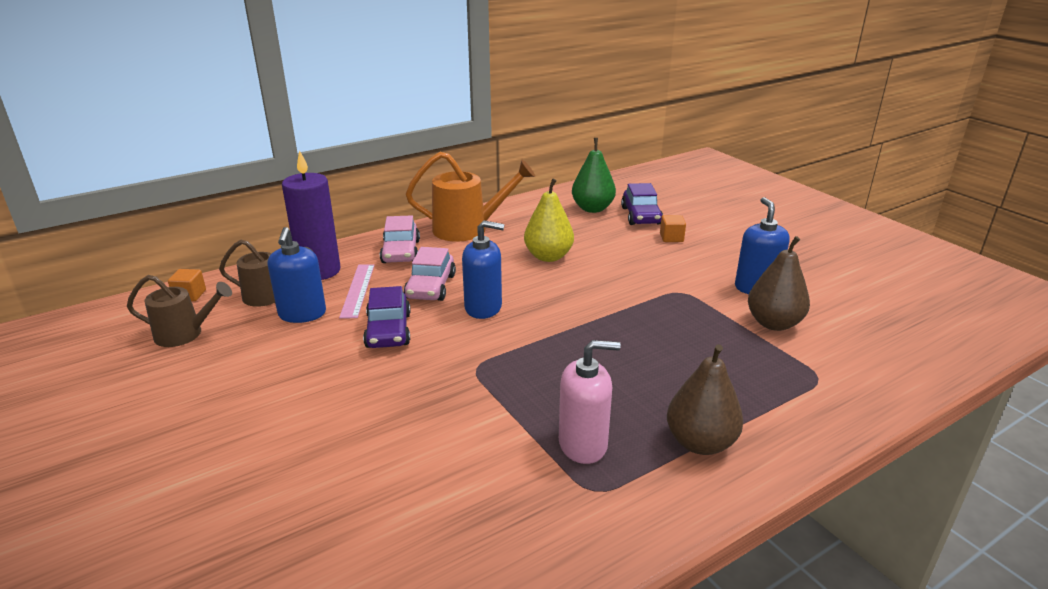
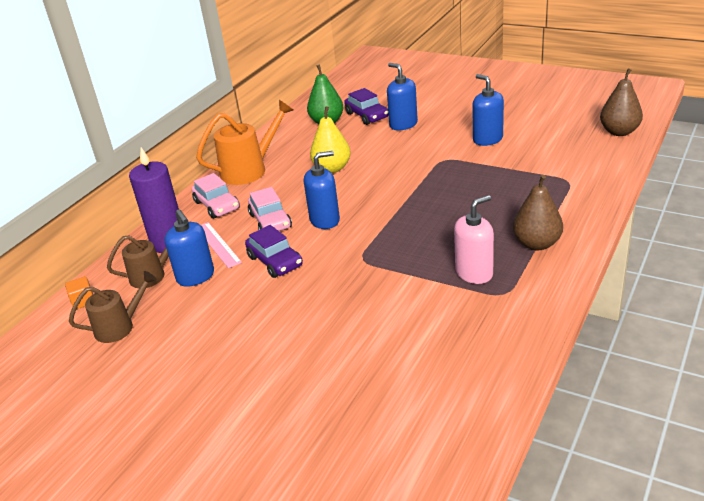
camera: 25 degrees left, 5 degrees up
orange cube [660,215,686,242] -> blue soap dispenser [387,63,418,130]
brown pear [748,236,810,331] -> brown pear moved to [600,68,643,136]

